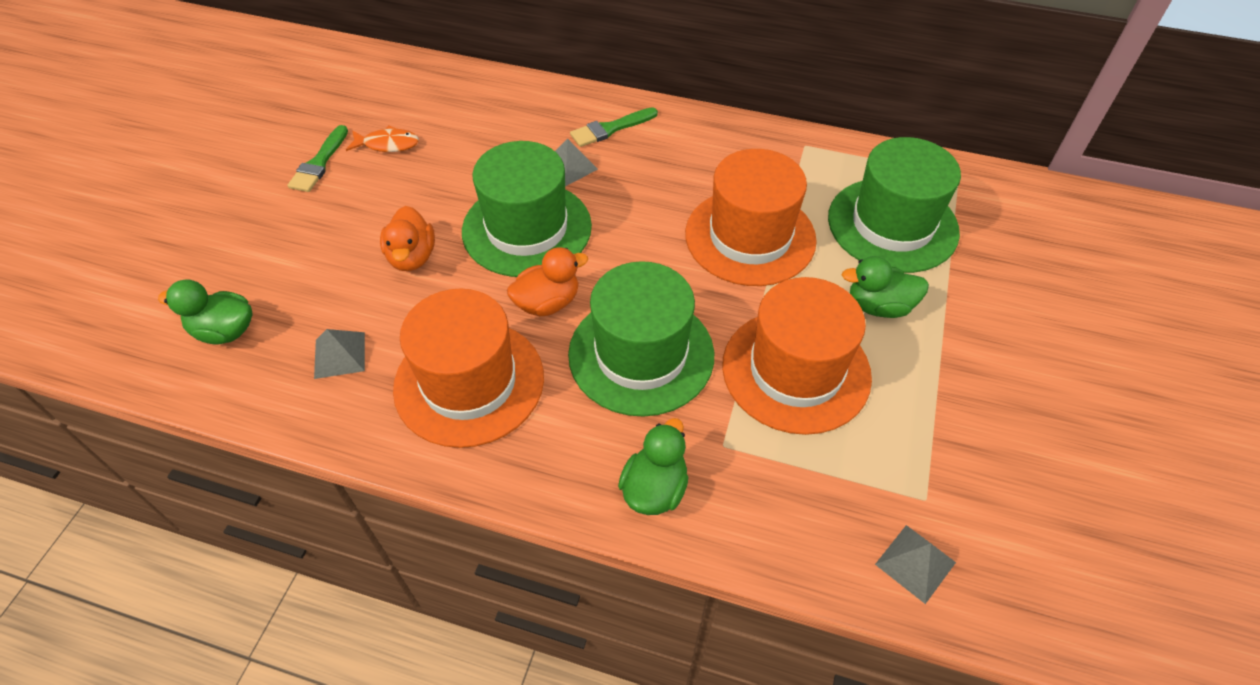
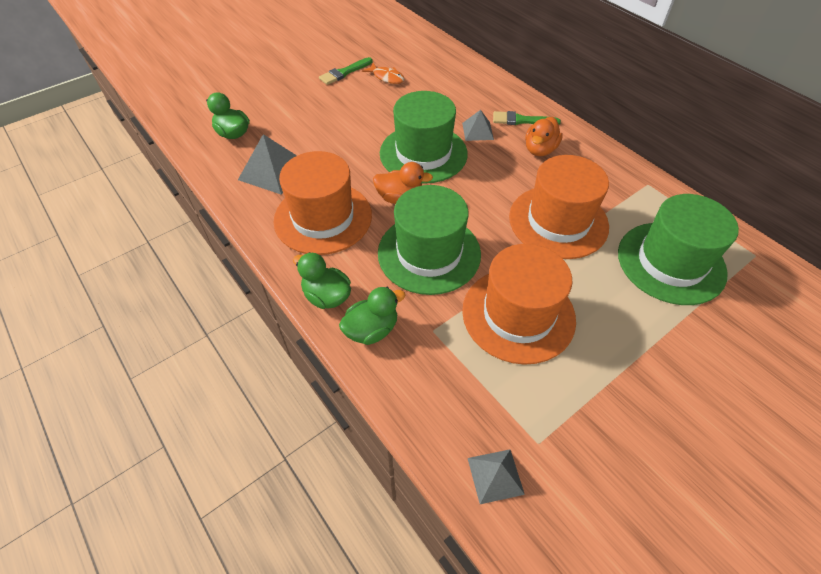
camera: 35 degrees right, 0 degrees up
grey pyramid [314,329,365,379] -> grey pyramid [238,134,297,194], size x1.67
orange duck [380,206,435,271] -> orange duck moved to [525,117,563,156]
green duck [842,256,929,318] -> green duck moved to [293,252,351,309]

